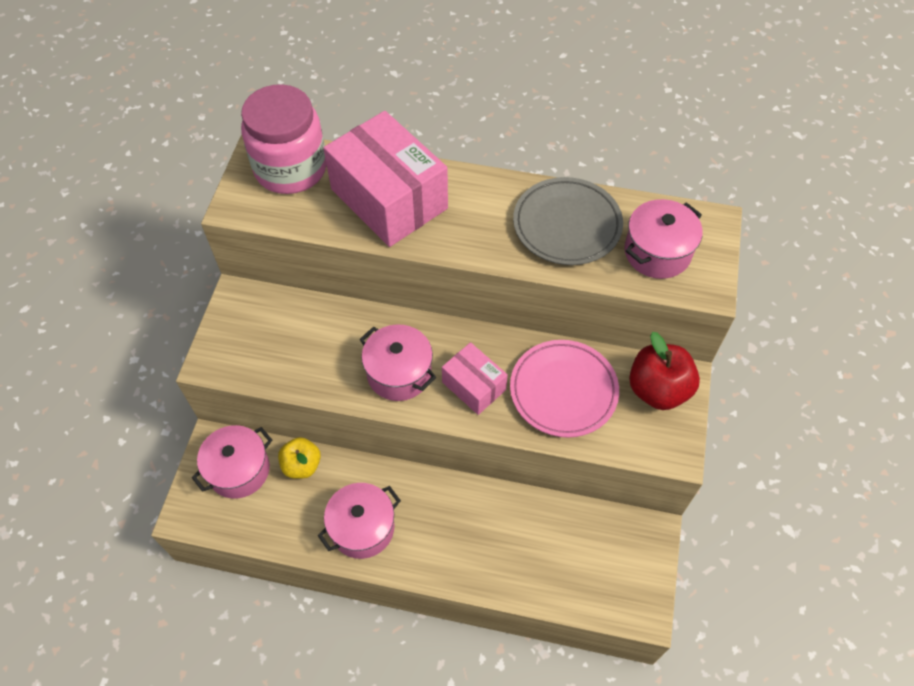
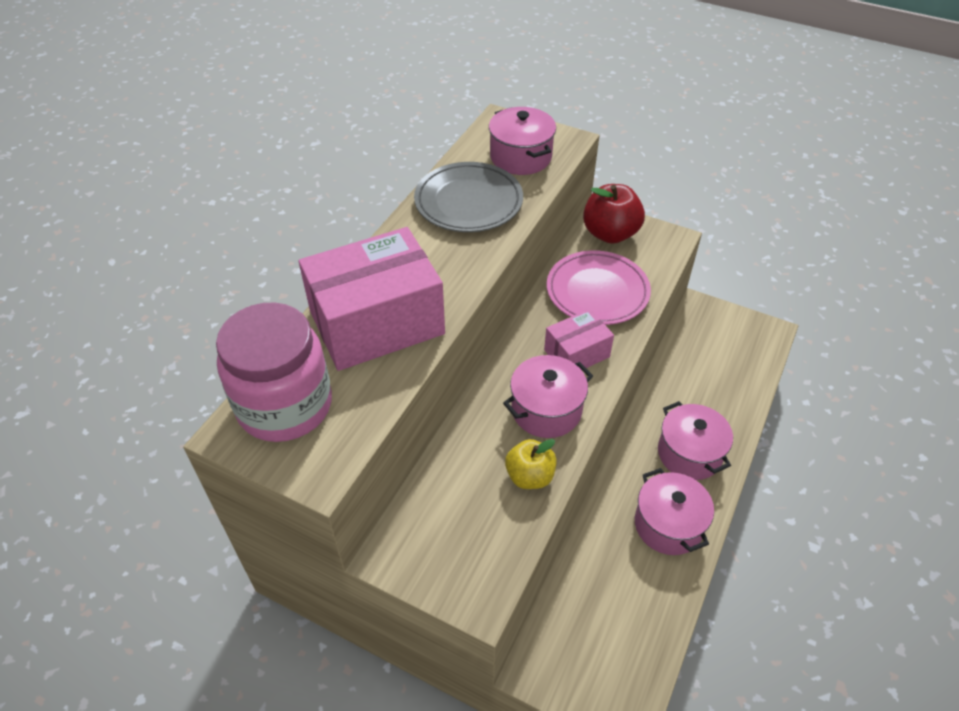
camera: 75 degrees left, 10 degrees down
pink pot [192,425,272,499] -> pink pot moved to [658,401,733,480]
yellow apple [278,437,321,479] -> yellow apple moved to [505,439,557,489]

